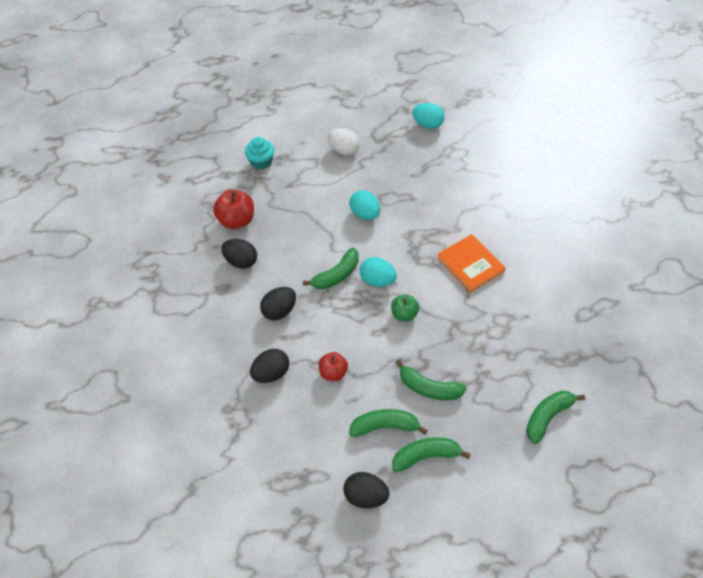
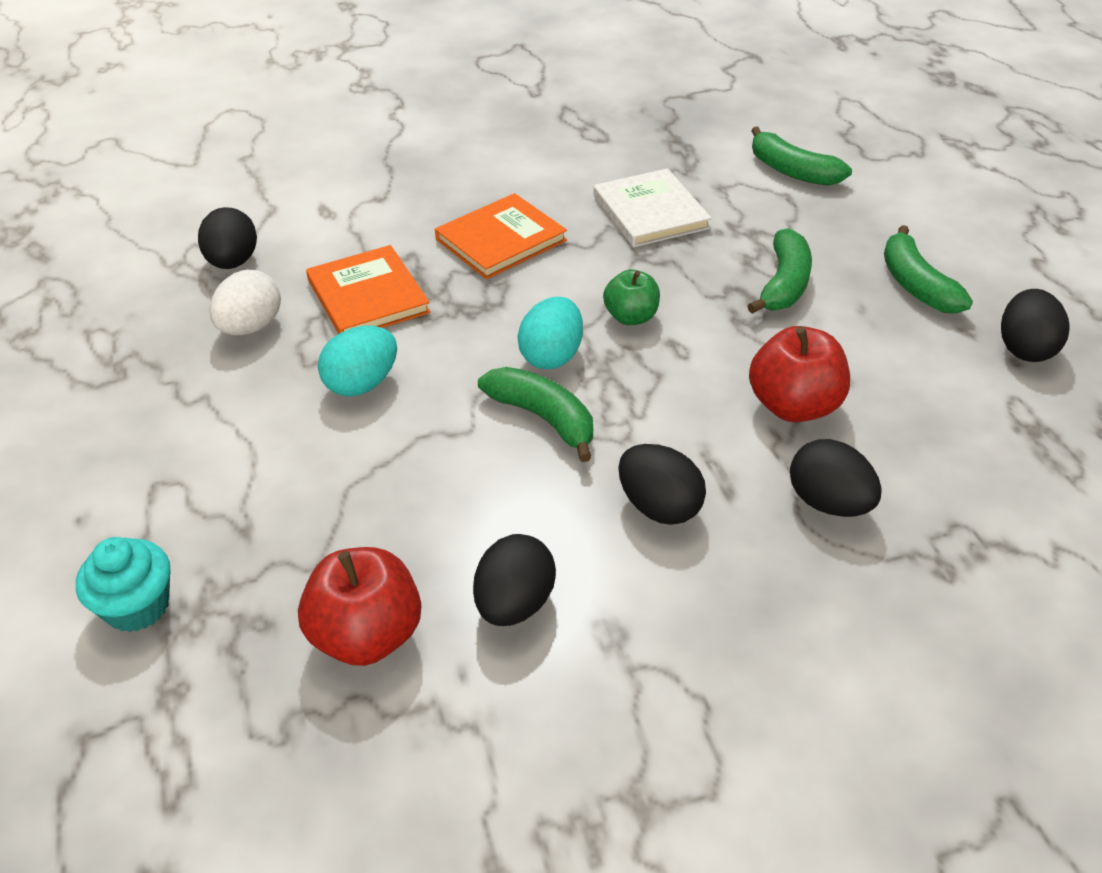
camera: 95 degrees left, 10 degrees down
red apple [318,352,348,381] -> red apple [749,326,850,422], size x1.57
white egg [328,128,360,155] -> white egg moved to [209,270,281,335]
green banana [349,409,428,437] -> none
turquoise egg [412,103,445,129] -> none
none -> black egg [198,207,257,269]
none -> orange book [306,245,431,334]
none -> white book [594,168,712,247]

